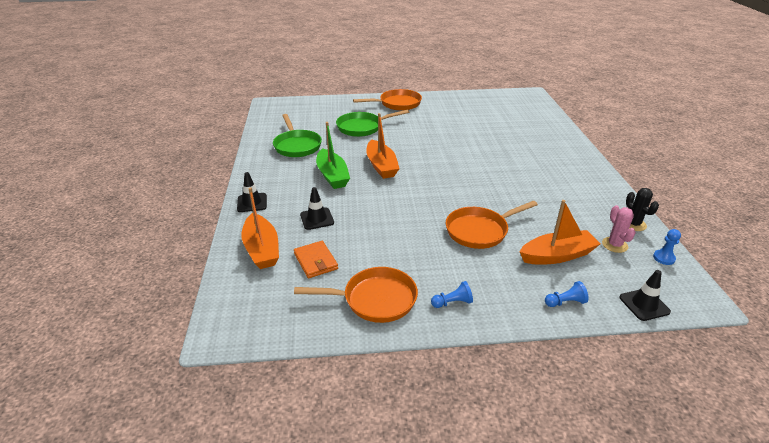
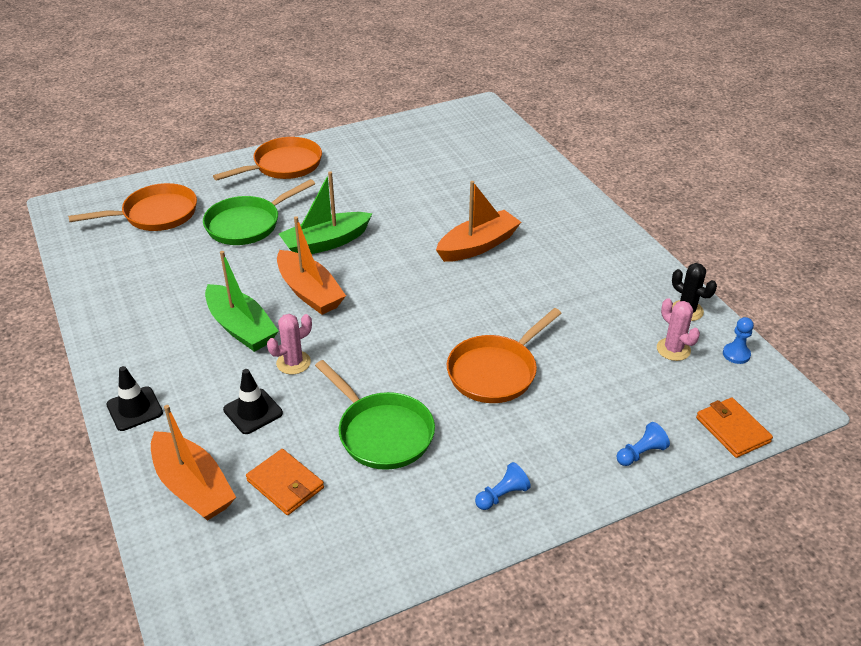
camera: 20 degrees left, 5 degrees up
green pan [273,114,322,157] -> green pan moved to [315,360,435,470]
orange pan [294,267,418,323] -> orange pan moved to [68,183,197,231]
orange boat [520,200,601,264] -> orange boat moved to [436,181,521,262]
black traffic cone [619,270,671,321] -> orange wallet [696,398,773,458]
none -> pink cactus [267,314,312,374]
none -> green boat [279,171,373,254]

